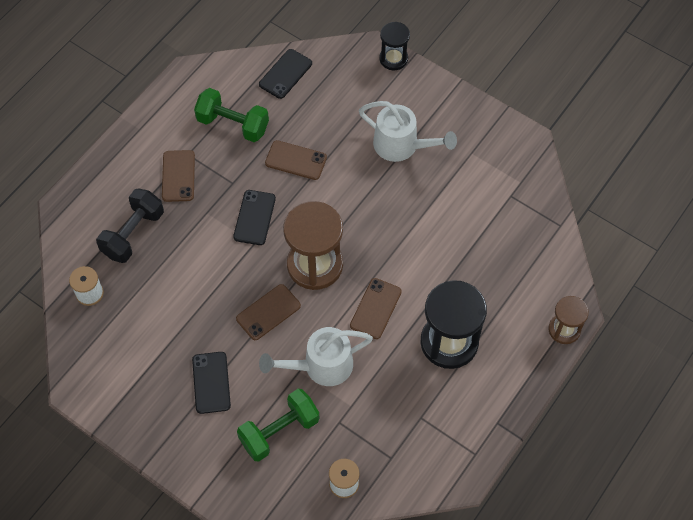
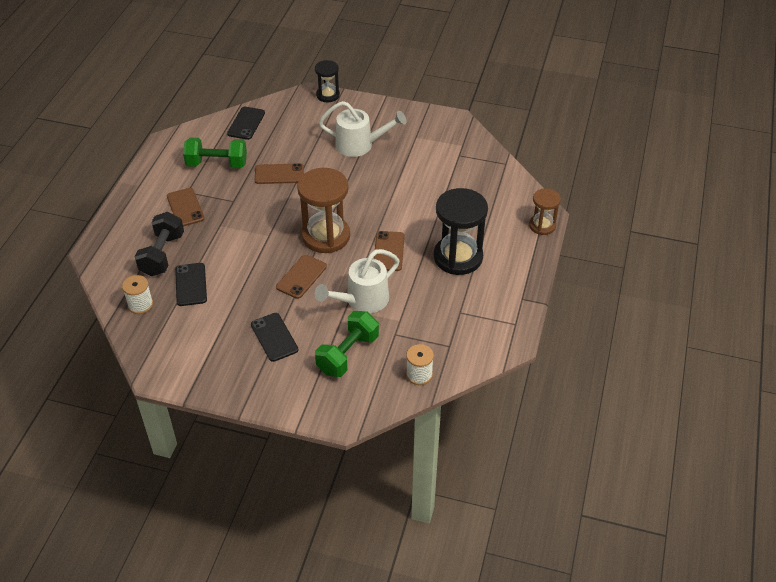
camera: 20 degrees left, 15 degrees down
black phone [233,190,276,245] -> black phone moved to [175,263,207,306]

